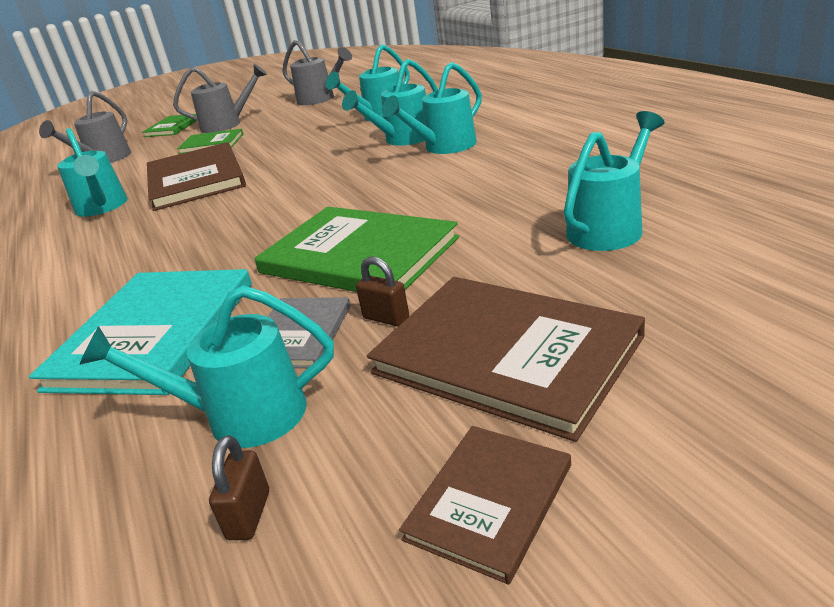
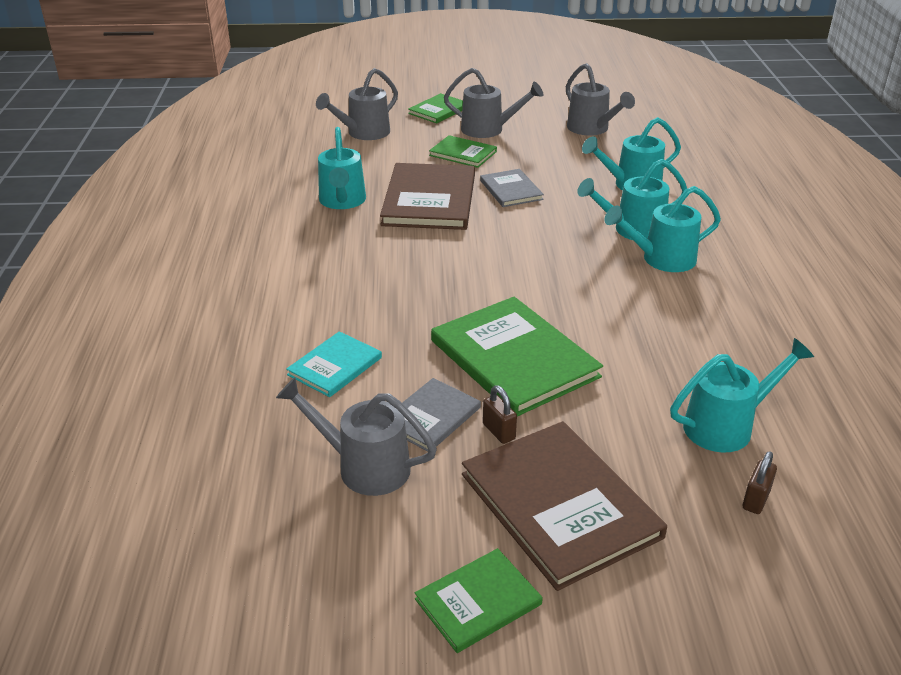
camera: 20 degrees right, 5 degrees up
turquoise book [29,269,252,395] -> turquoise book [286,331,382,397], size x0.54
turquoise watering can [80,285,334,448] -> grey watering can [276,377,437,496]
brown padlock [209,435,269,540] -> brown padlock moved to [743,451,777,514]
brown book [399,426,571,585] -> green book [415,548,543,653]
none -> grey book [480,169,544,207]

